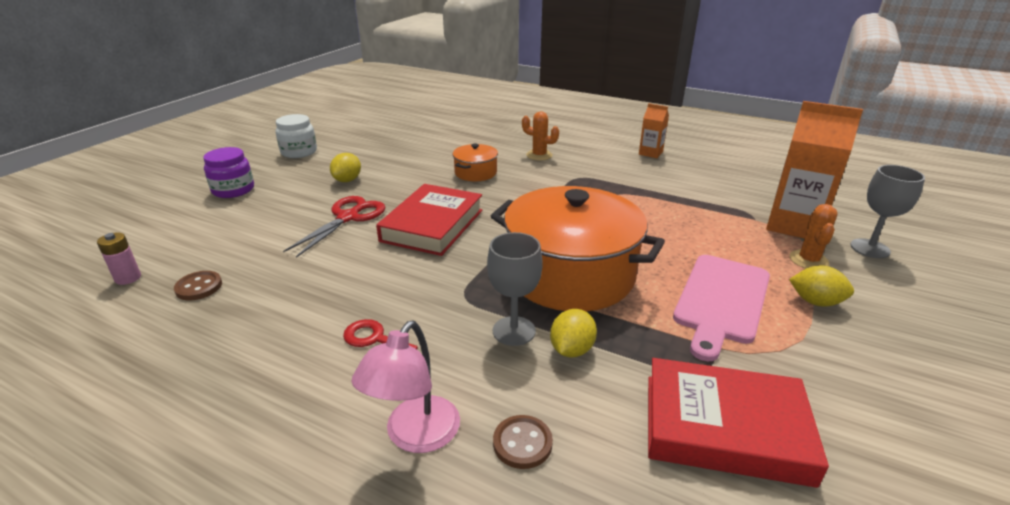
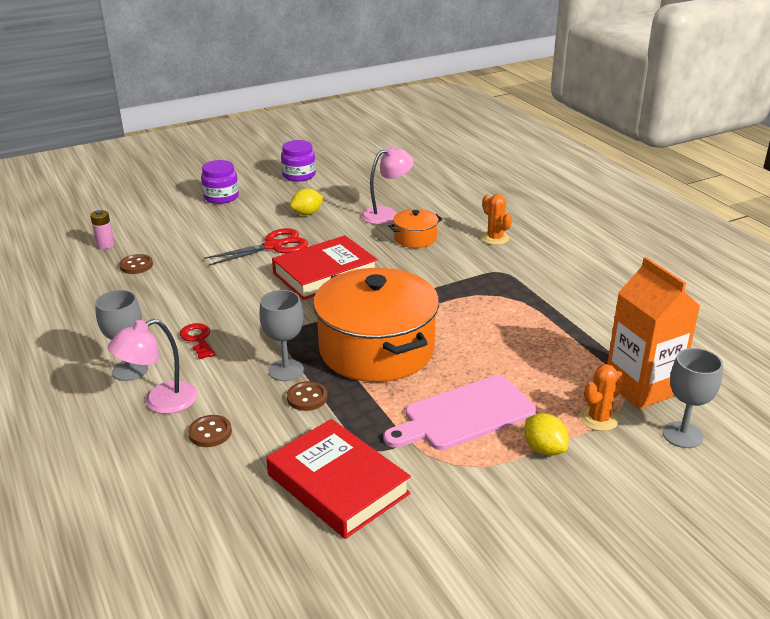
camera: 35 degrees right, 0 degrees up
white jar [276,114,317,158] -> purple jar [281,140,316,182]
yellow lemon [550,309,597,357] -> brown button [287,381,327,411]
orange carton [639,103,669,158] -> none
none -> grey goblet [95,290,148,381]
none -> pink lamp [361,146,414,224]

